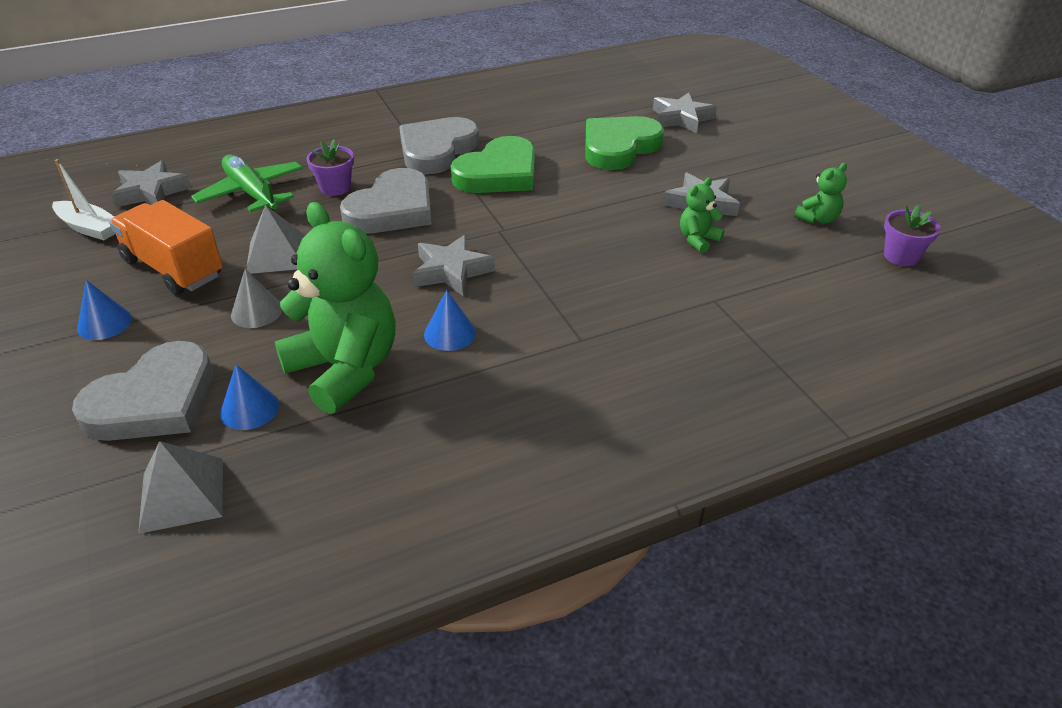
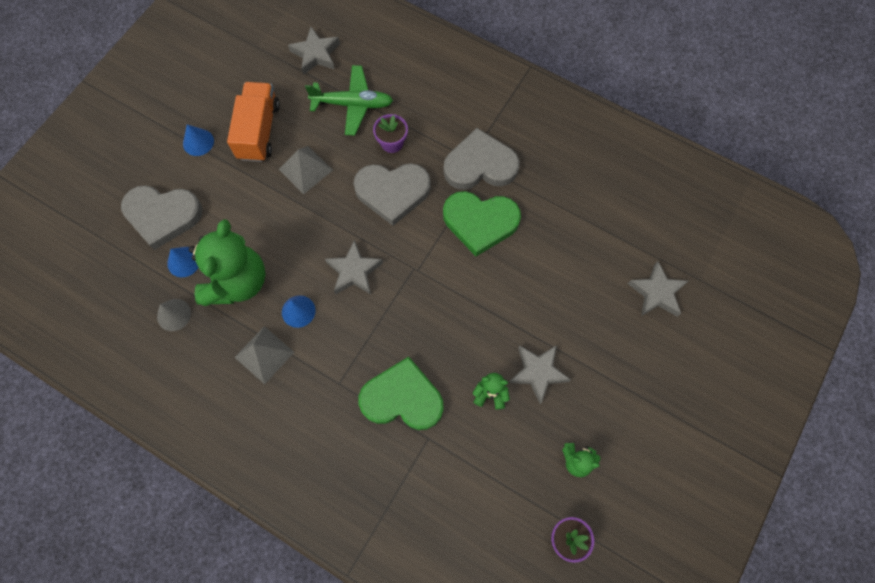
camera: 55 degrees right, 30 degrees up
white boat [52,159,116,240] -> none
grey pyramid [138,441,223,534] -> grey pyramid moved to [234,326,294,384]
green plane [191,154,303,212] -> green plane turned 75 degrees clockwise [305,65,393,135]
grey cone [231,269,282,328] -> grey cone moved to [157,299,191,331]
green heart [586,116,664,170] -> green heart moved to [358,357,444,430]

